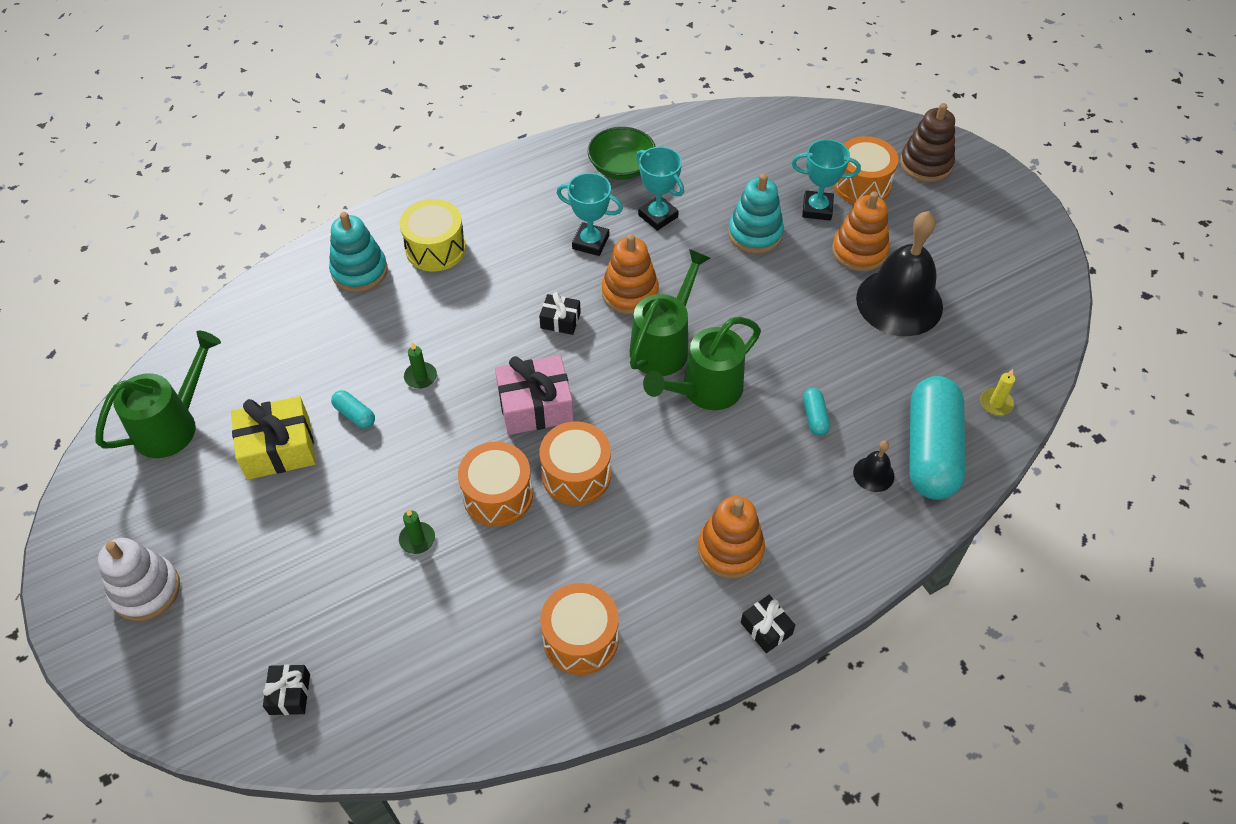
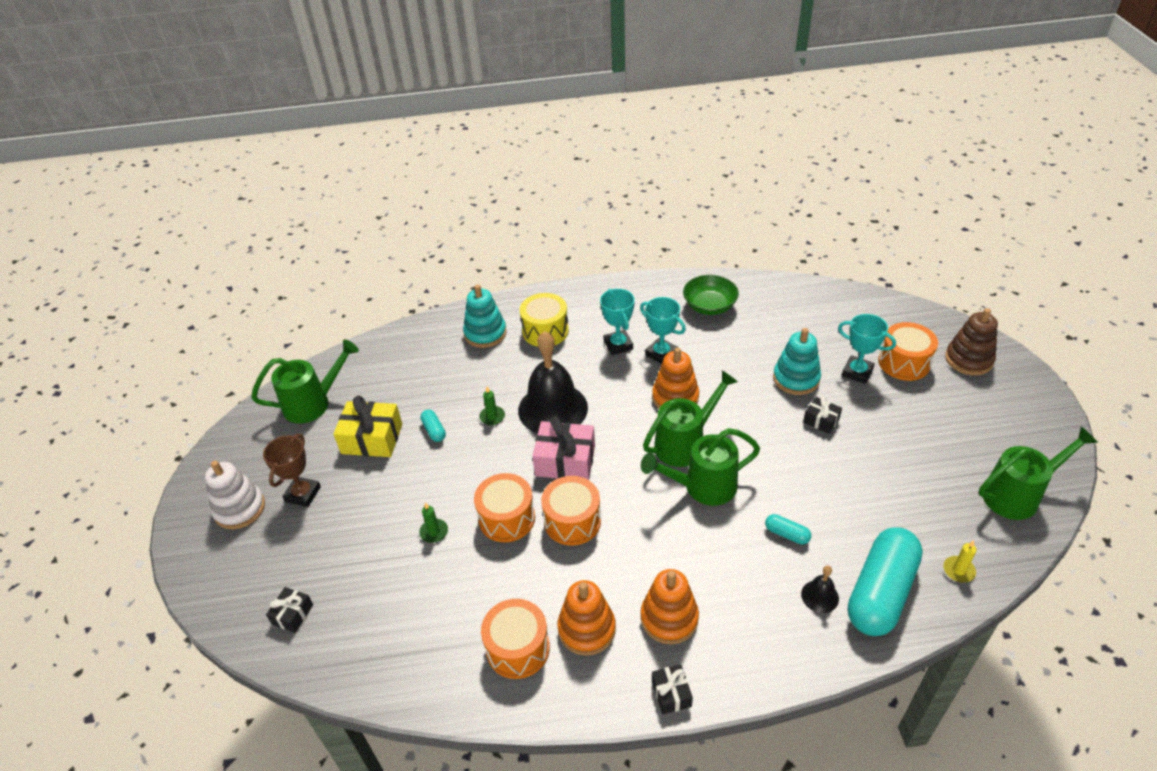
camera: 25 degrees right, 10 degrees down
black gift [539,292,581,335] -> black gift moved to [803,396,842,434]
turquoise trophy [636,147,684,231] -> turquoise trophy moved to [600,289,635,355]
turquoise capsule [803,388,830,436] -> turquoise capsule turned 75 degrees counterclockwise [765,514,811,545]
orange stacking toy [832,192,890,272] -> orange stacking toy moved to [557,580,616,656]
black bell [856,211,943,336] -> black bell moved to [518,331,588,433]
none -> brown trophy [263,434,321,507]
none -> green watering can [979,427,1098,520]

